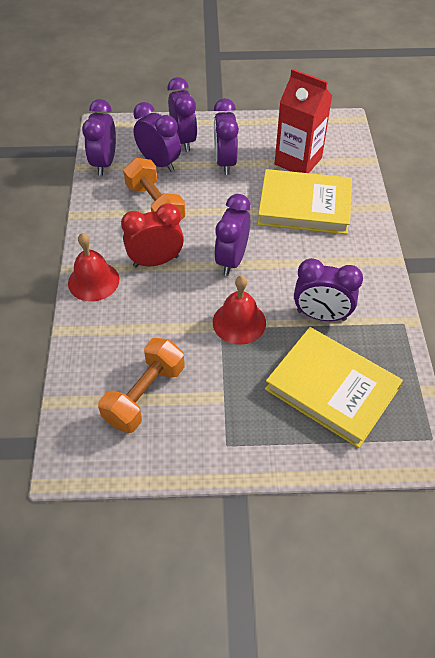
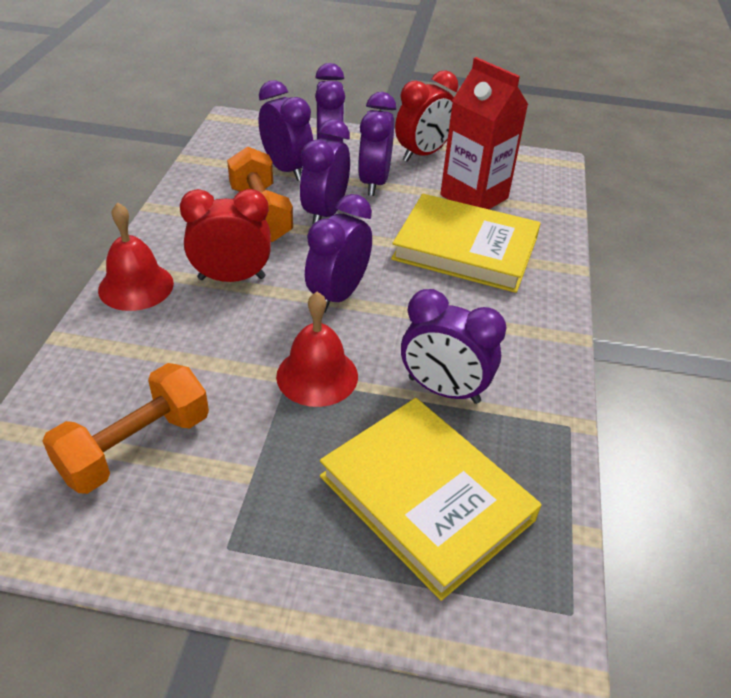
camera: 10 degrees right, 10 degrees down
purple clock [82,99,116,176] -> purple clock moved to [300,119,350,225]
none -> red clock [395,70,458,162]

